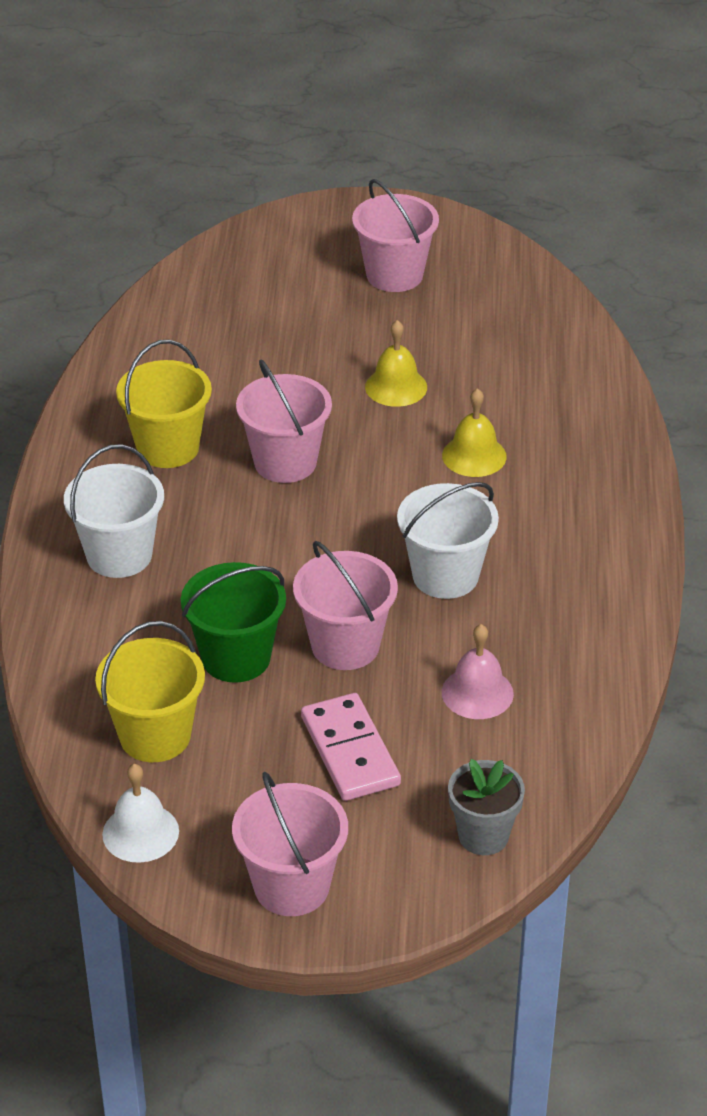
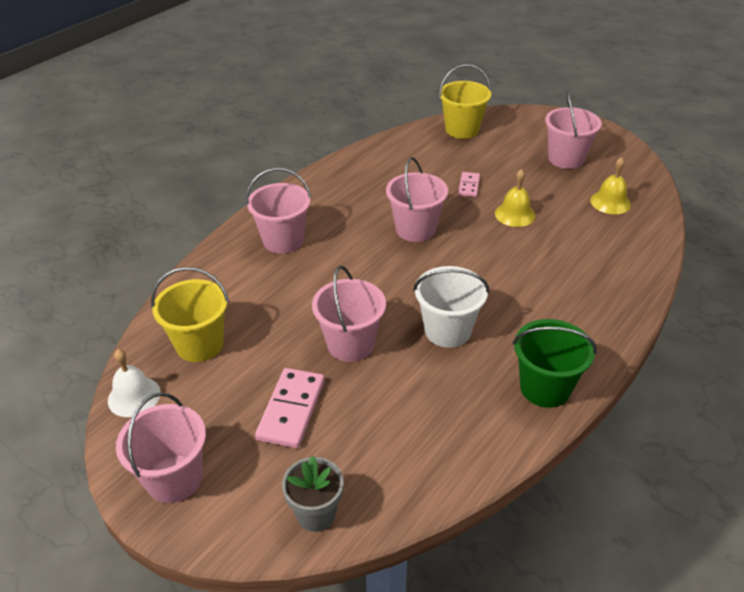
camera: 35 degrees right, 0 degrees up
white bucket [64,444,164,578] -> pink bucket [246,168,312,254]
yellow bucket [116,340,212,468] -> yellow bucket moved to [439,64,491,139]
green bucket [181,562,286,683] -> green bucket moved to [513,319,597,408]
yellow bell [442,388,507,477] -> yellow bell moved to [590,157,631,214]
pink bell [442,624,514,719] -> none
none -> pink domino [458,172,480,197]

